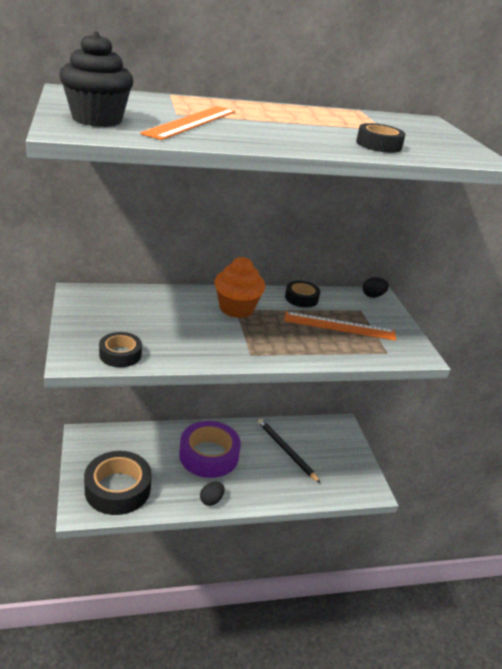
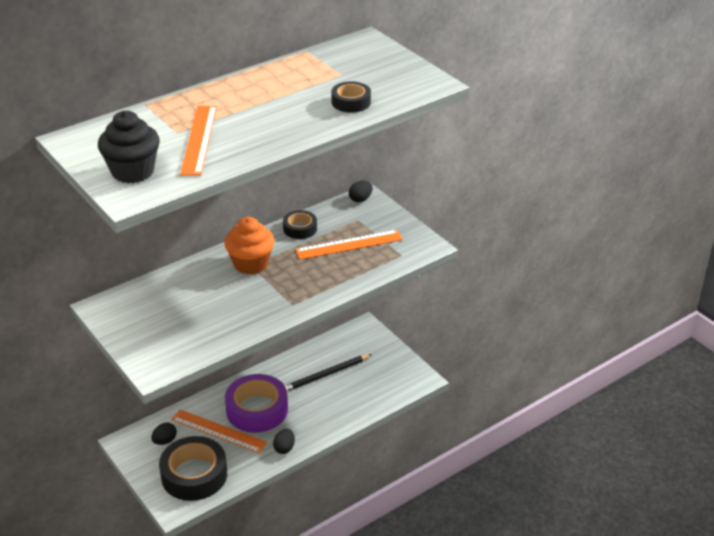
camera: 20 degrees left, 5 degrees up
black tape [99,332,142,367] -> none
black pencil [258,419,320,483] -> black pencil turned 60 degrees counterclockwise [285,354,372,391]
none -> black egg [151,423,177,445]
none -> orange ruler [171,409,267,453]

